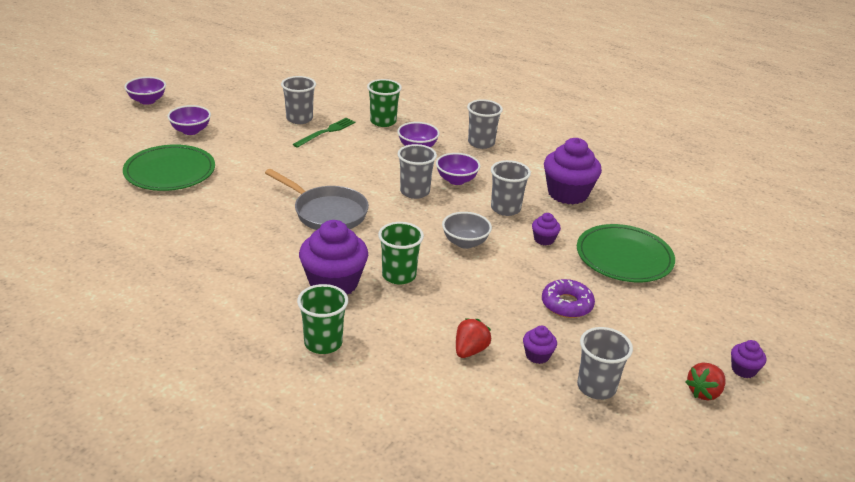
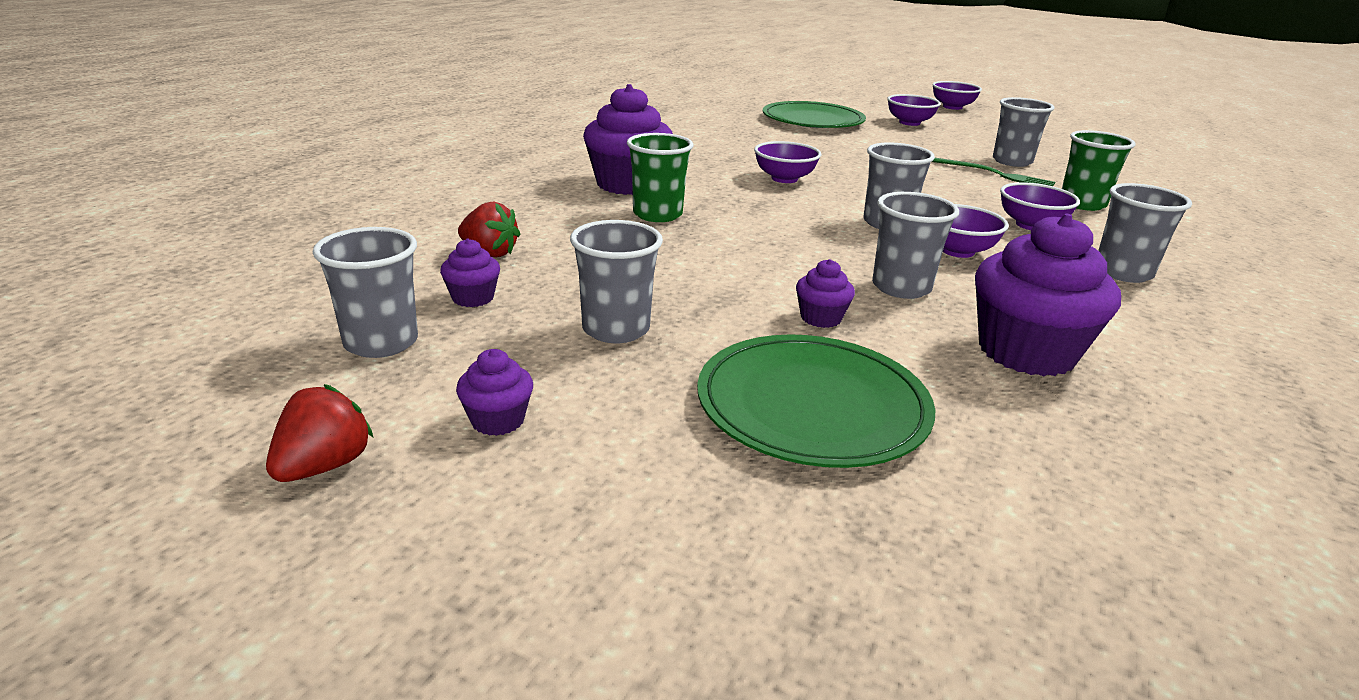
camera: 85 degrees right, 5 degrees down
grey pan [265,169,369,230] -> purple bowl [754,141,821,183]
green cup [297,284,348,354] -> none
grey bowl [442,212,492,249] -> none
purple donut [542,279,595,318] -> grey cup [570,220,663,343]
red strawberry [685,363,726,400] -> red strawberry turned 75 degrees clockwise [266,384,374,482]
purple cupcake [731,340,766,378] -> purple cupcake moved to [456,349,533,436]

